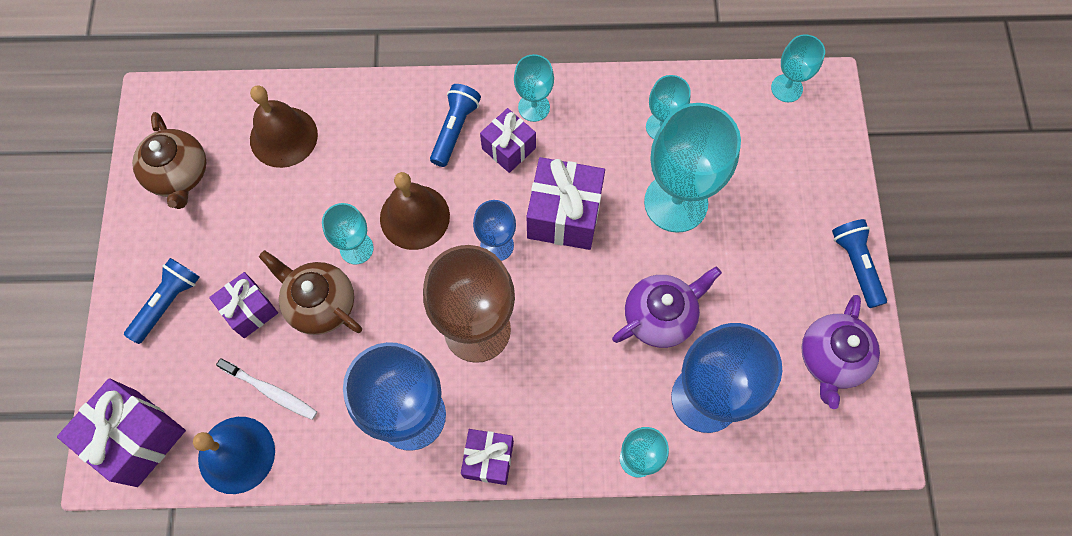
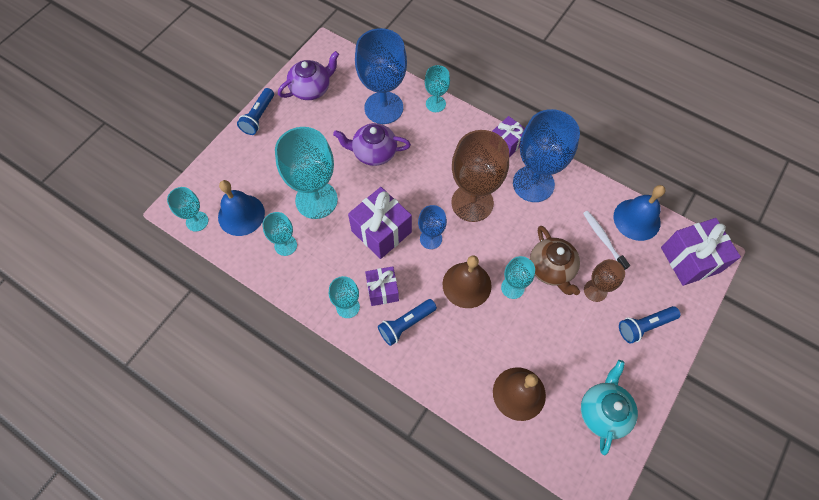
camera: 145 degrees left, 5 degrees down
brown teapot [132,112,206,209] -> turquoise teapot [581,360,638,455]
purple gift [209,272,278,338] -> brown goblet [584,259,625,302]
none -> blue bell [218,180,265,236]

